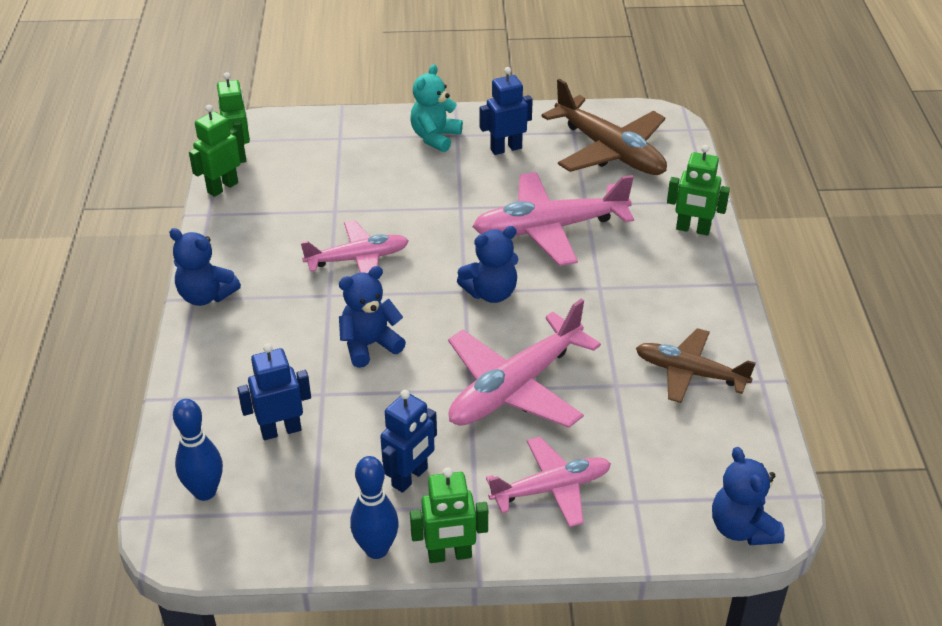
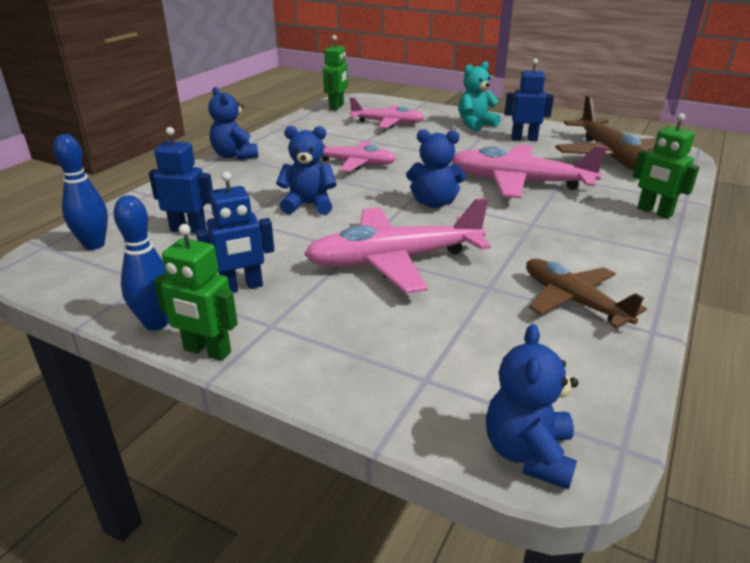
camera: 30 degrees right, 10 degrees down
green robot [189,105,241,197] -> none
pink plane [486,437,611,527] -> pink plane moved to [350,97,425,128]

